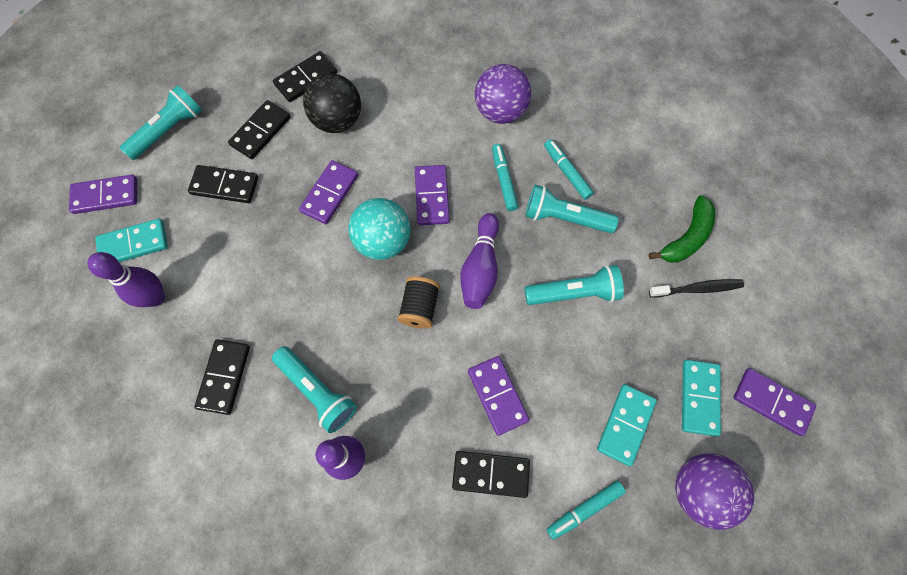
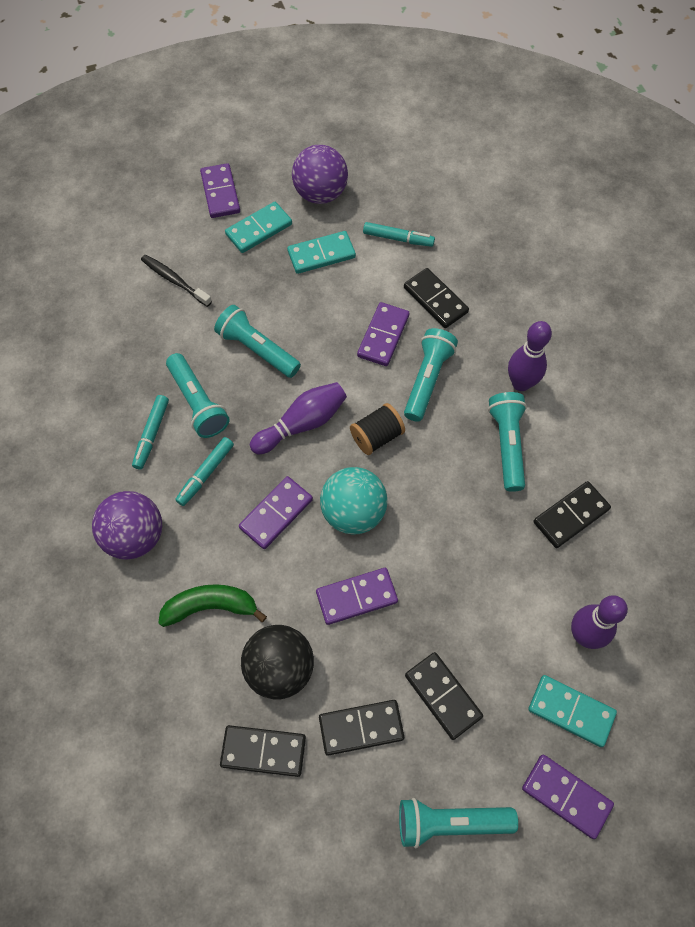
camera: 135 degrees left, 5 degrees down
green banana [649,195,715,263] -> green banana moved to [158,584,267,627]
none -> turquoise flashlight [404,328,458,422]

